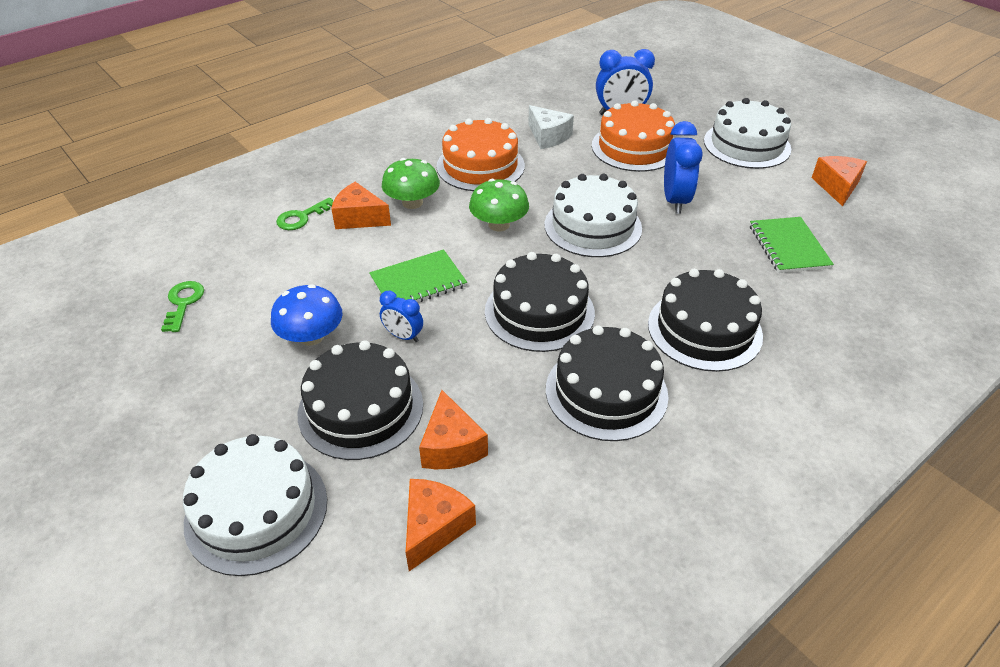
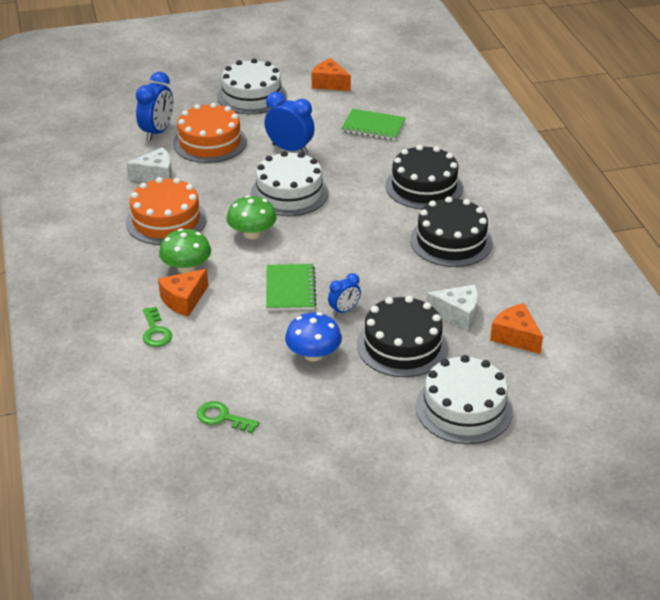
camera: 65 degrees left, 5 degrees down
orange cheese [419,390,488,469] -> white cheese [427,285,478,331]
black cake [485,252,595,352] -> none

